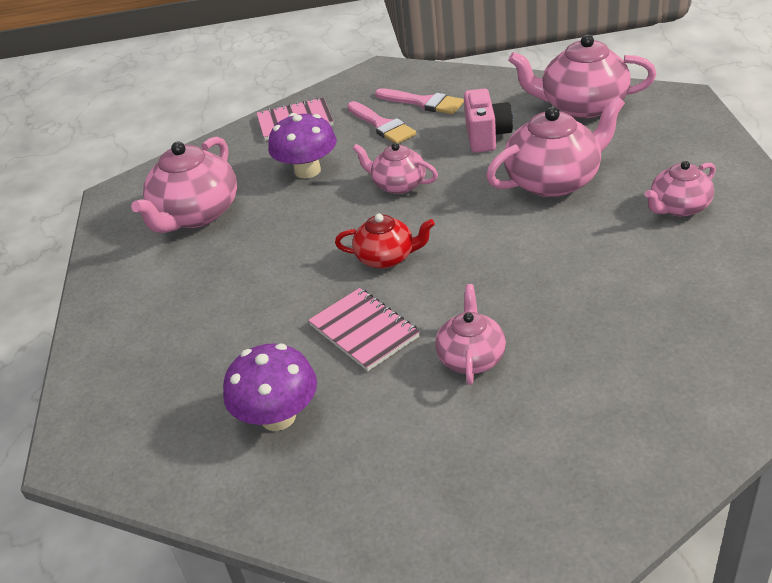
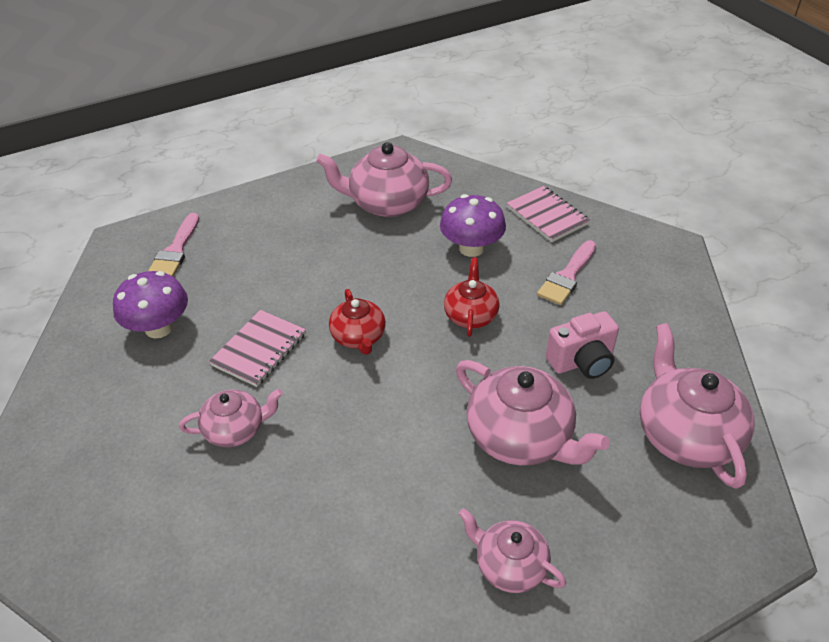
camera: 65 degrees right, 5 degrees up
pink teapot [353,143,438,194] -> red teapot [444,257,500,337]
pink brush [375,88,464,114] -> pink brush moved to [148,213,199,277]

